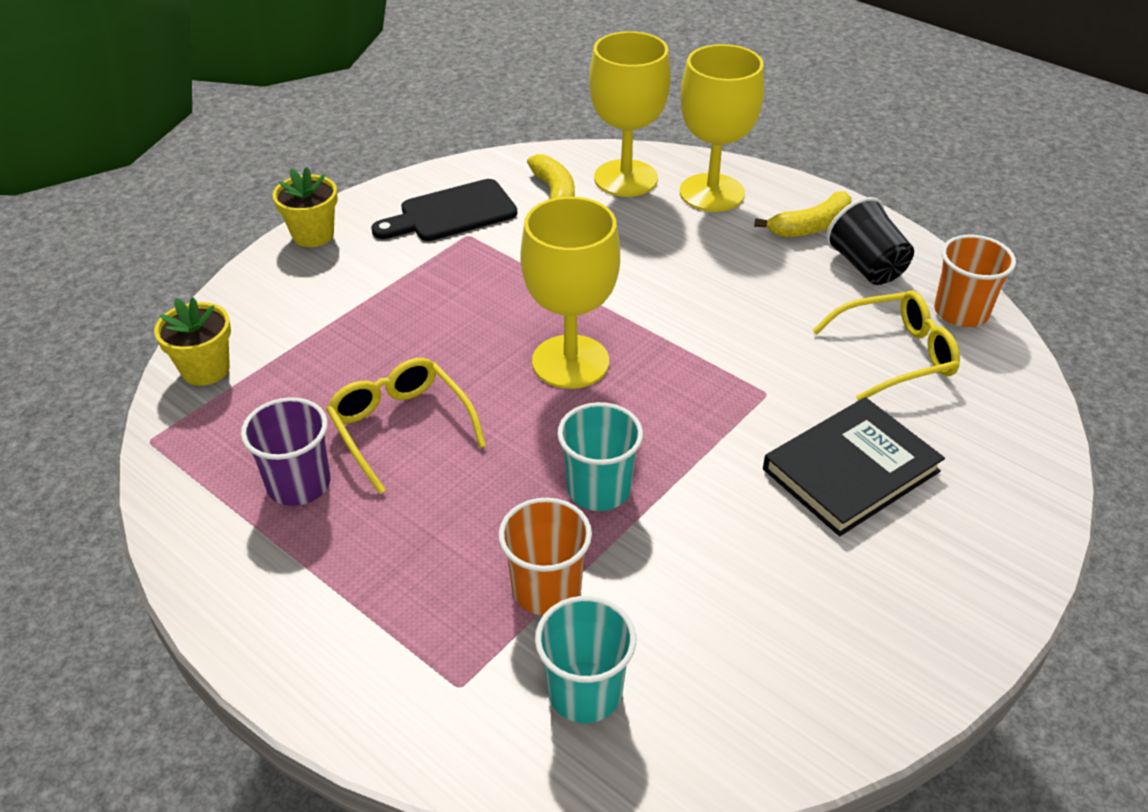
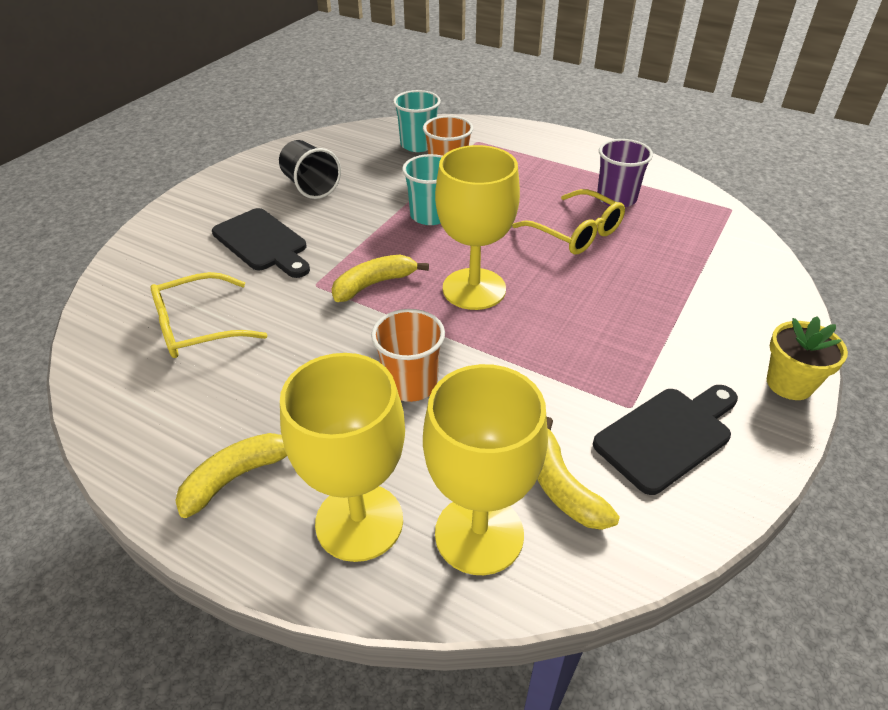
camera: 170 degrees right, 0 degrees up
yellow flower pot [154,297,231,386] -> none
black book [763,397,945,536] -> black cutting board [212,208,310,278]
black cup [826,197,914,285] -> black cup moved to [279,140,341,199]
orange cup [934,235,1016,327] -> orange cup moved to [371,309,445,402]
none -> yellow banana [331,255,429,302]

